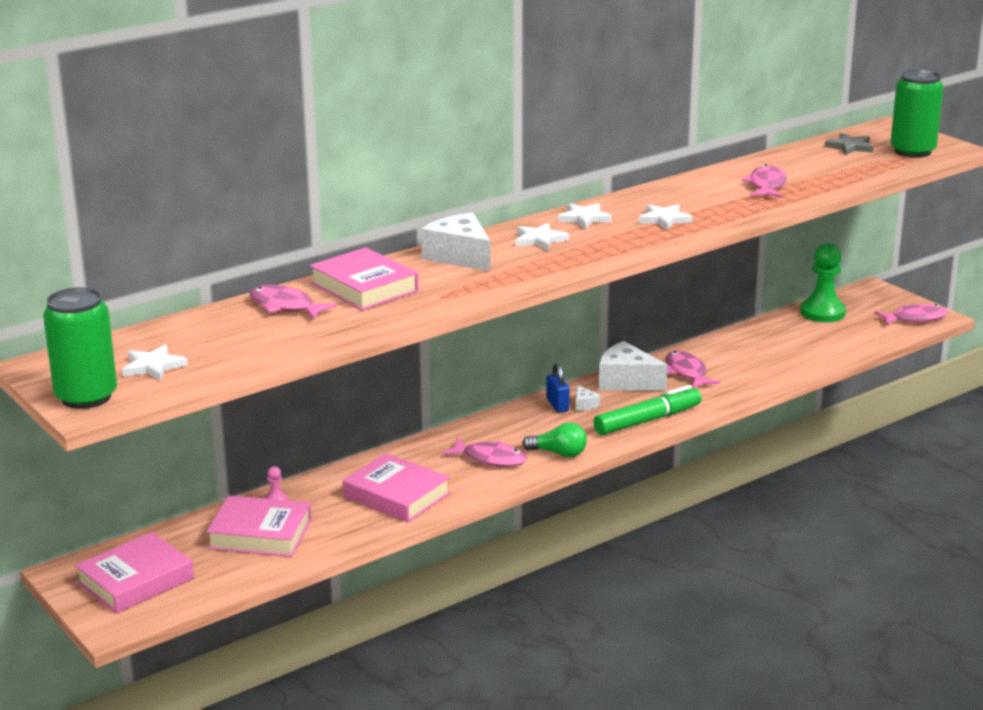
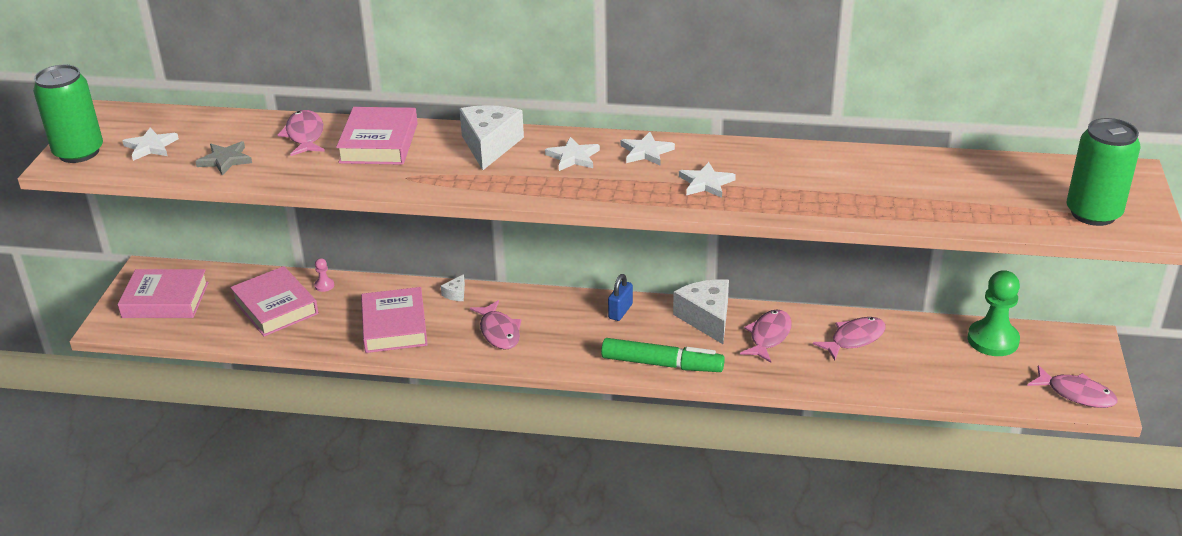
camera: 45 degrees right, 10 degrees up
green light bulb [522,422,587,457] -> none
white cheese [576,386,600,411] -> white cheese moved to [441,274,465,301]
pink fish [742,164,787,198] -> pink fish moved to [813,317,886,360]
grey star [824,133,874,155] -> grey star moved to [195,141,252,176]

